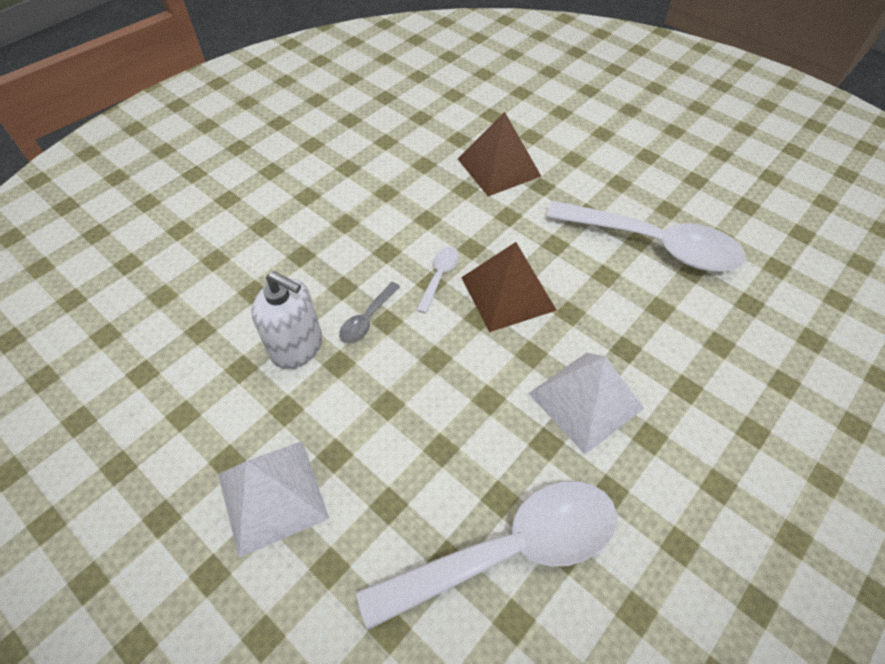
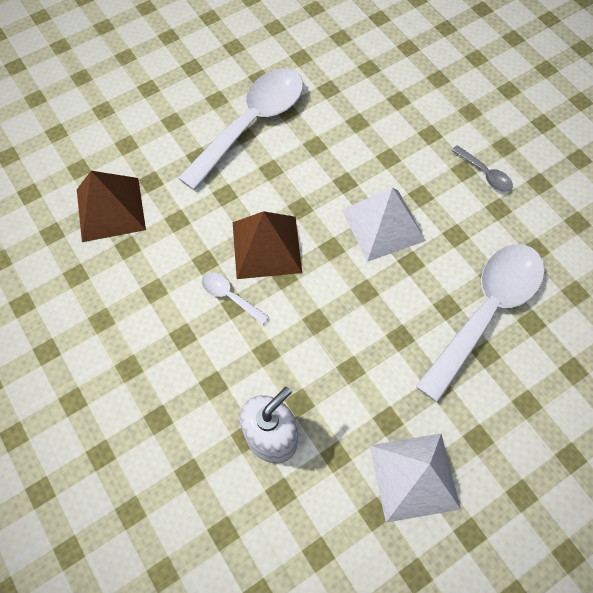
camera: 75 degrees left, 10 degrees up
grey spoon [339,282,400,343] -> grey spoon moved to [451,145,513,192]
white spoon [356,481,617,630] -> white spoon turned 45 degrees clockwise [415,244,545,403]

